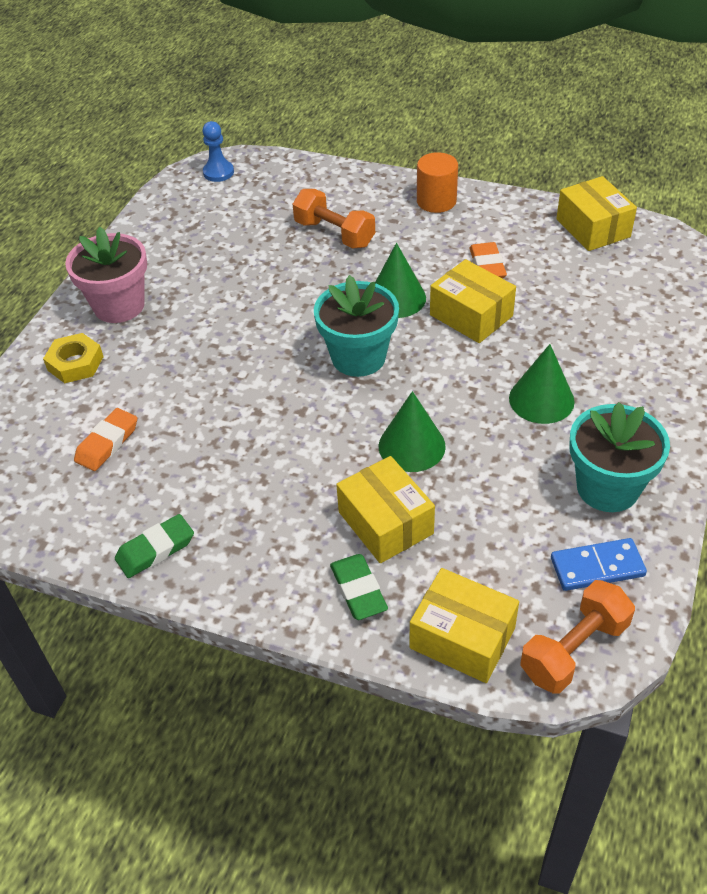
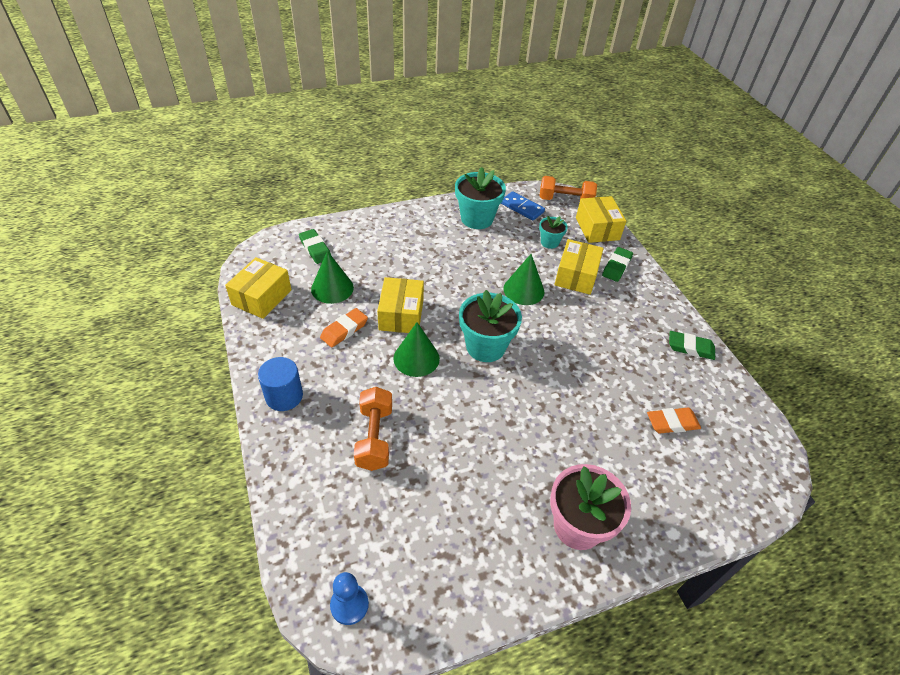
camera: 135 degrees left, 0 degrees up
yellow nut [43,333,104,383] -> none
orange cylinder [417,152,458,213] -> blue cylinder [258,357,303,411]
green cone [509,344,575,424] -> green cone moved to [311,251,354,304]
none -> green eraser [299,229,331,264]
none -> turquoise flower pot [539,216,568,249]

